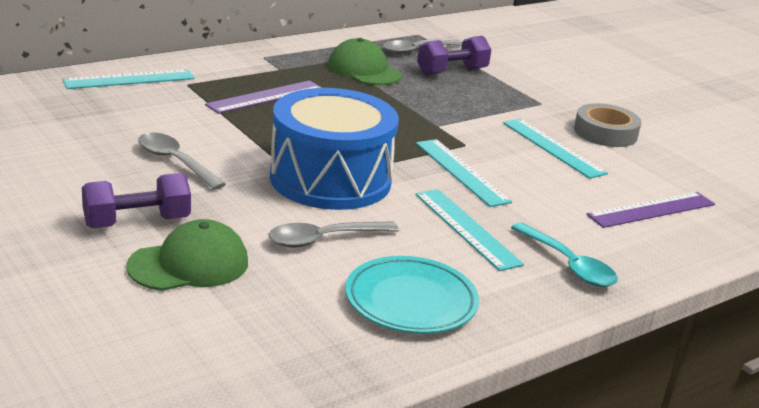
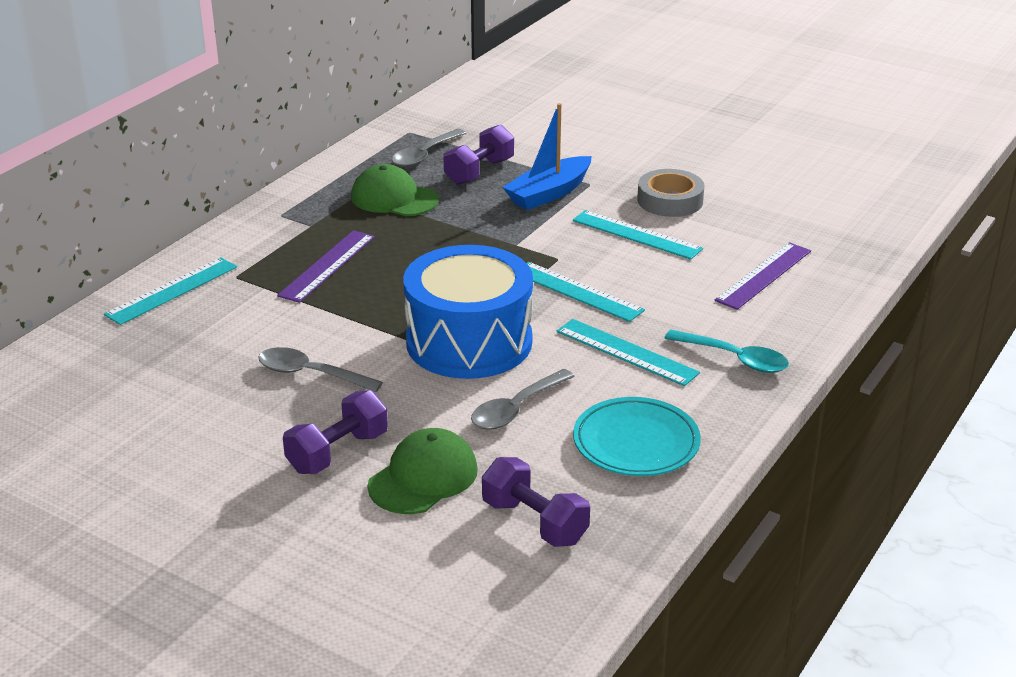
camera: 20 degrees left, 5 degrees up
none -> purple dumbbell [482,457,590,547]
none -> blue boat [503,103,592,210]

